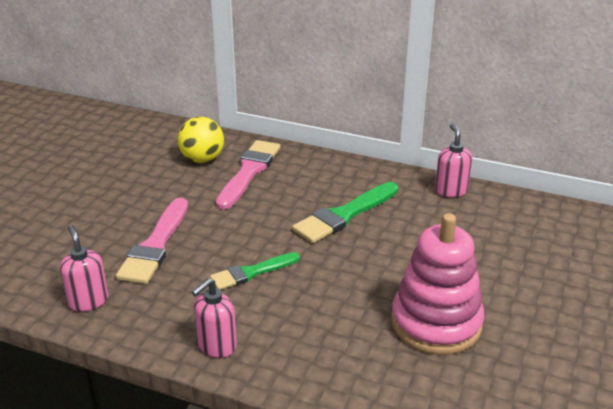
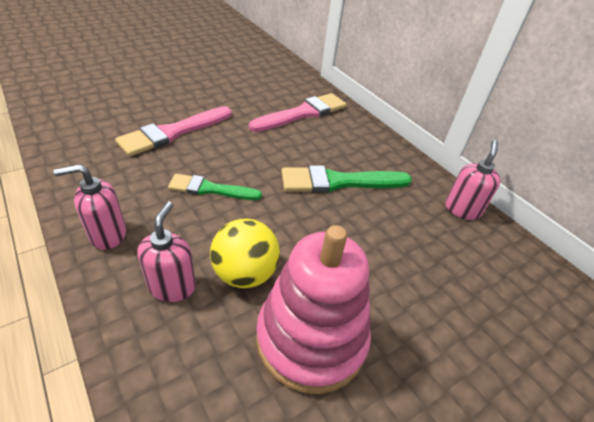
camera: 30 degrees right, 10 degrees up
pink soap dispenser [60,225,108,311] -> pink soap dispenser moved to [138,201,196,302]
yellow ball [178,117,224,163] -> yellow ball moved to [210,218,280,288]

